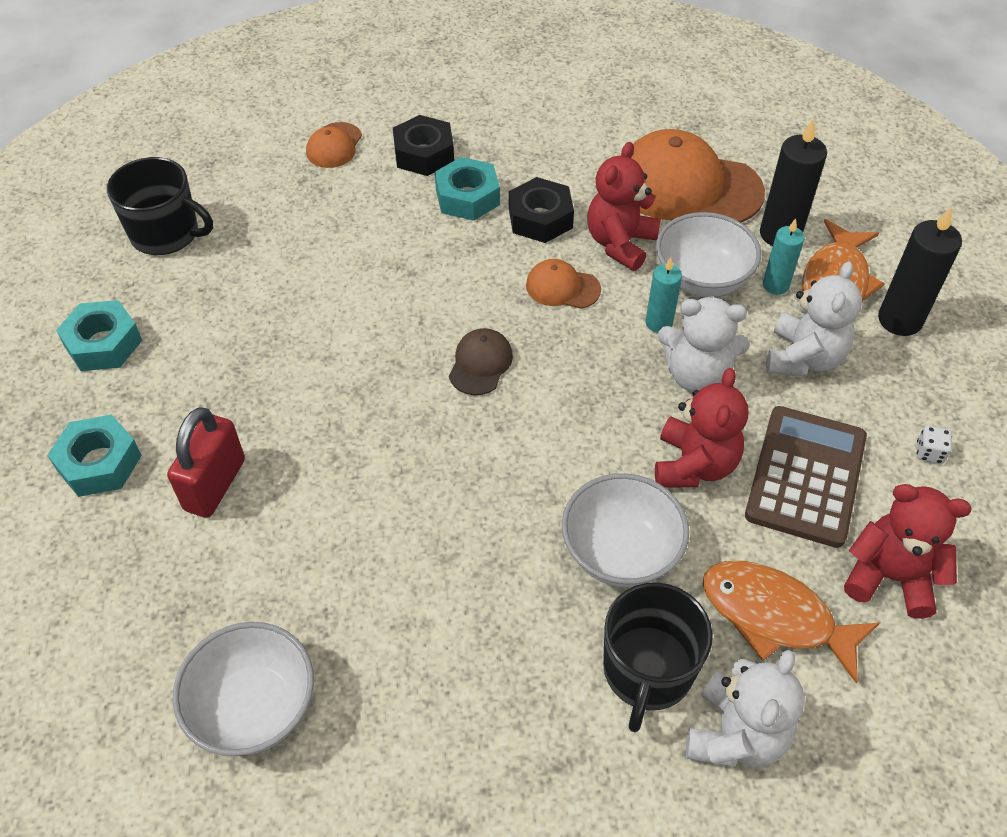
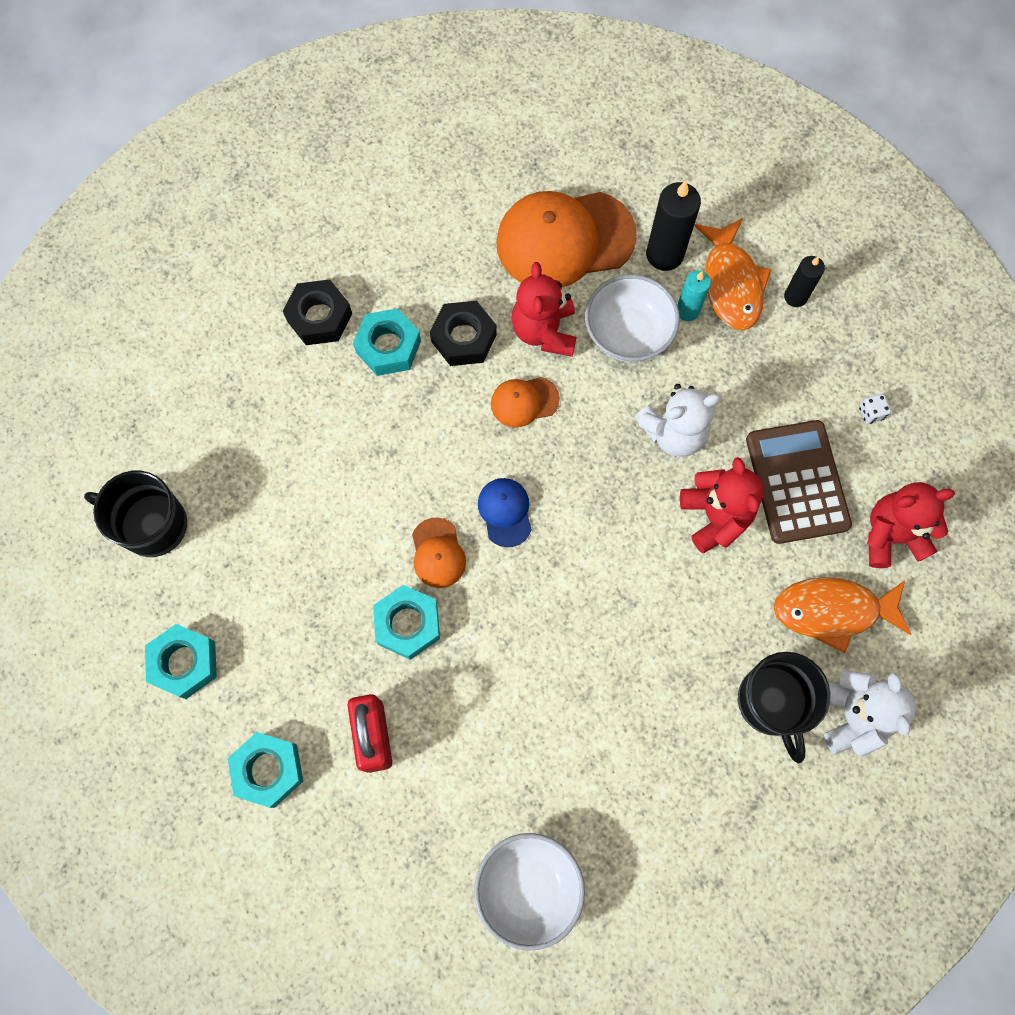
camera: 30 degrees left, 20 degrees up
black mug [107,157,213,255] -> black mug turned 150 degrees counterclockwise [84,471,187,557]
orange cap [306,122,362,168] -> orange cap moved to [412,518,466,588]
brown cap [449,328,513,395] -> blue cap [478,478,532,547]
white bowl [562,473,689,587] -> none
turquoise candle [646,257,682,333] -> none
white teddy bear [766,261,862,376] -> none
black candle [878,207,962,336] -> black candle [784,256,825,307], size x0.61
none -> turquoise nut [373,585,440,660]

